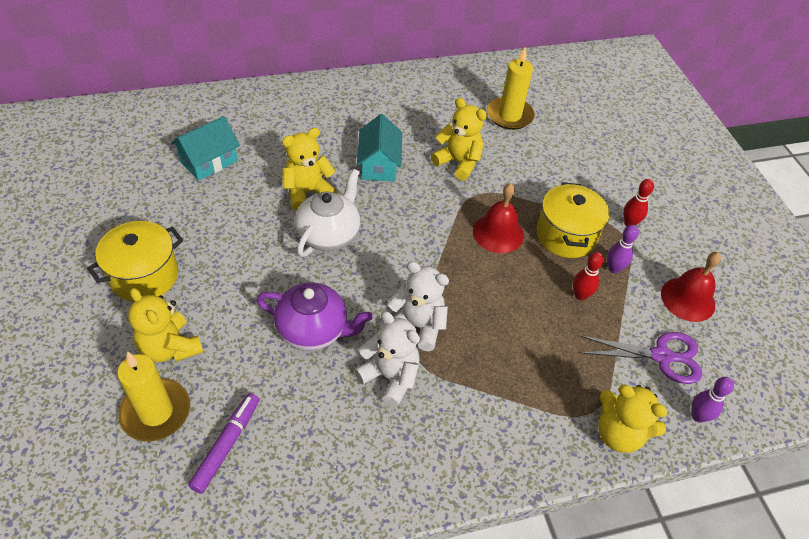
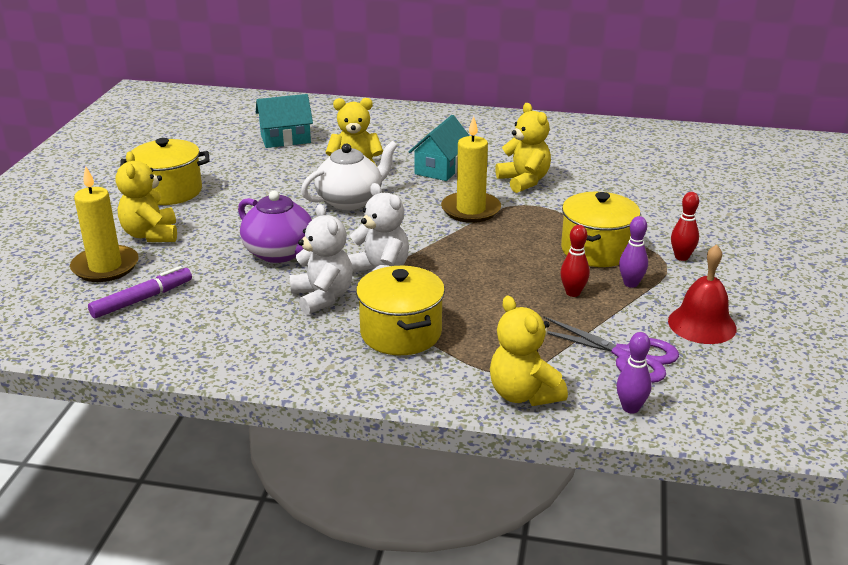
camera: 30 degrees right, 20 degrees down
red bell [473,183,524,253] -> none
yellow candle [487,46,535,130] -> yellow candle moved to [441,116,501,223]
none -> yellow pot [356,266,445,355]

